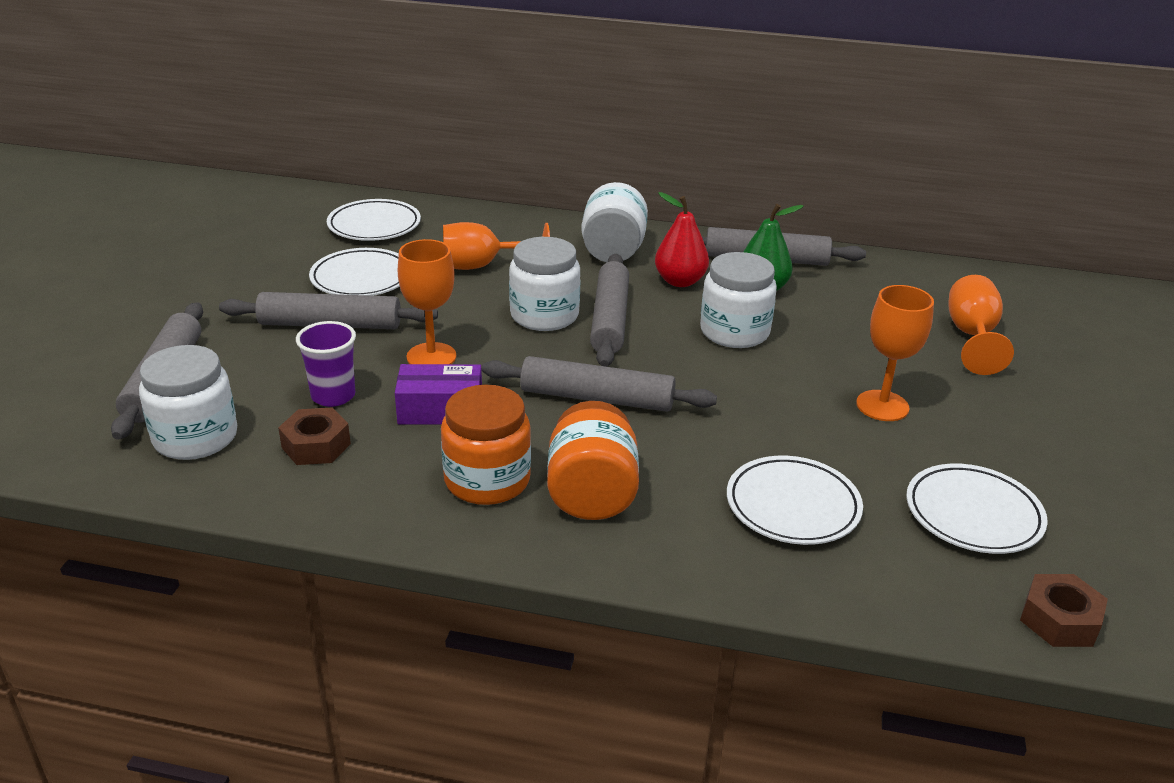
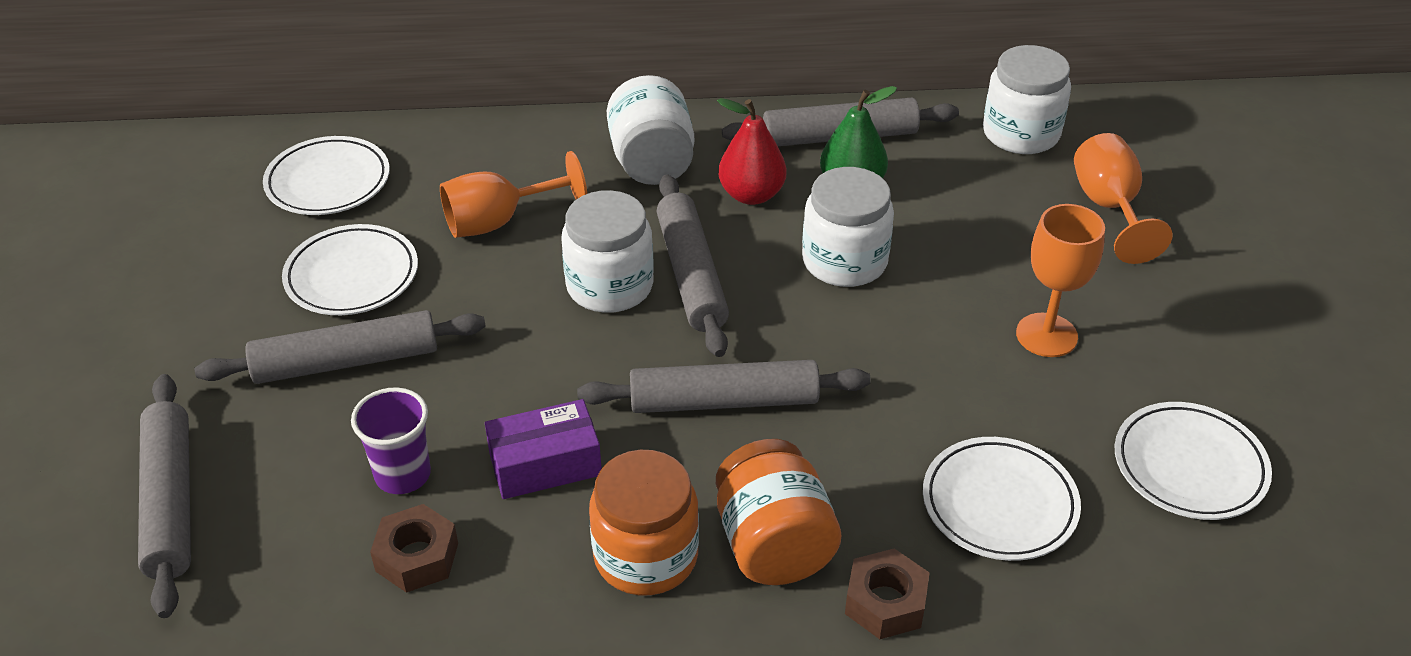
camera: 15 degrees left, 10 degrees up
white jar [139,345,237,460] -> white jar moved to [983,45,1071,154]
orange goblet [398,239,456,364] -> none
brown nut [1020,574,1108,647] -> brown nut moved to [845,548,930,639]

